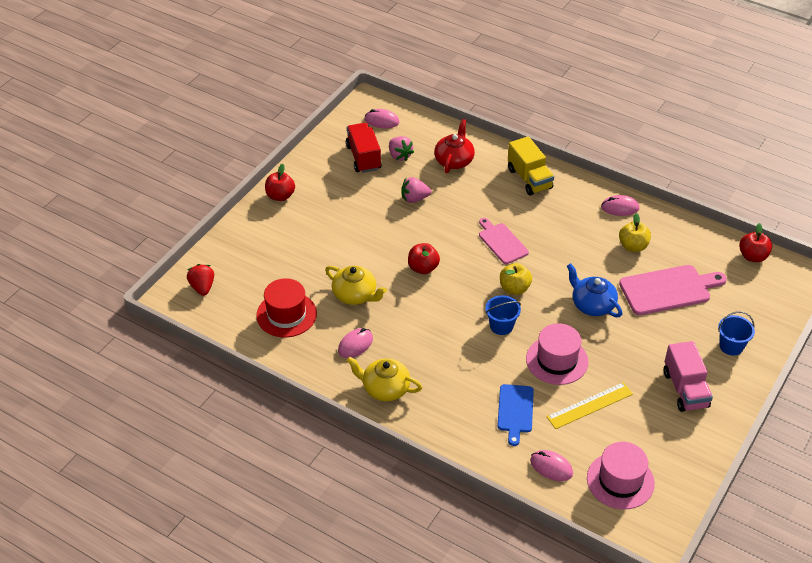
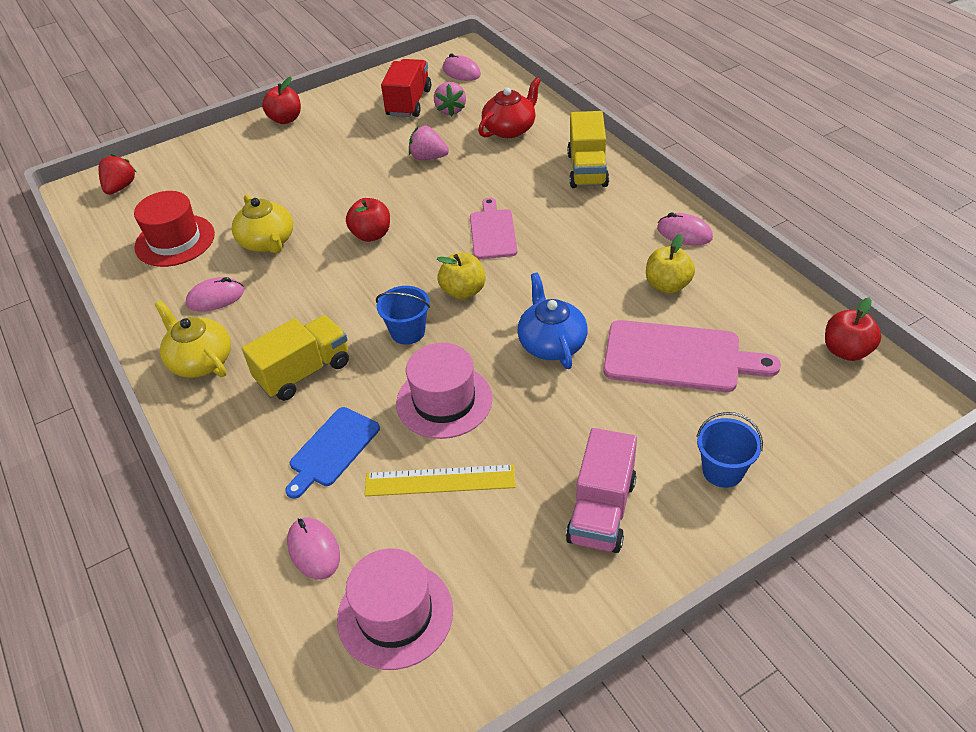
camera: 30 degrees right, 0 degrees up
none -> yellow truck [242,315,349,401]

